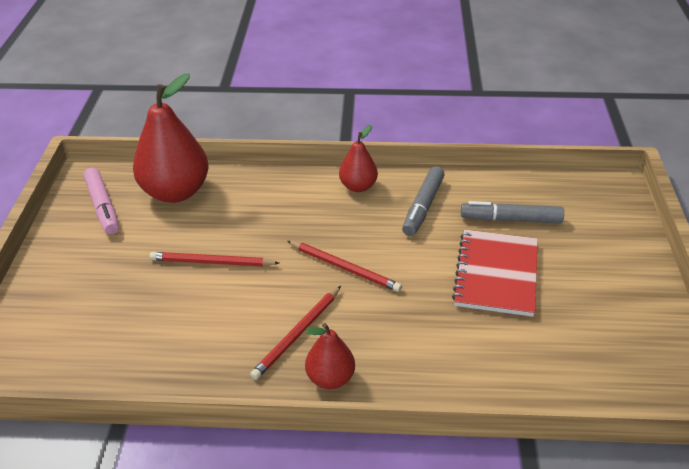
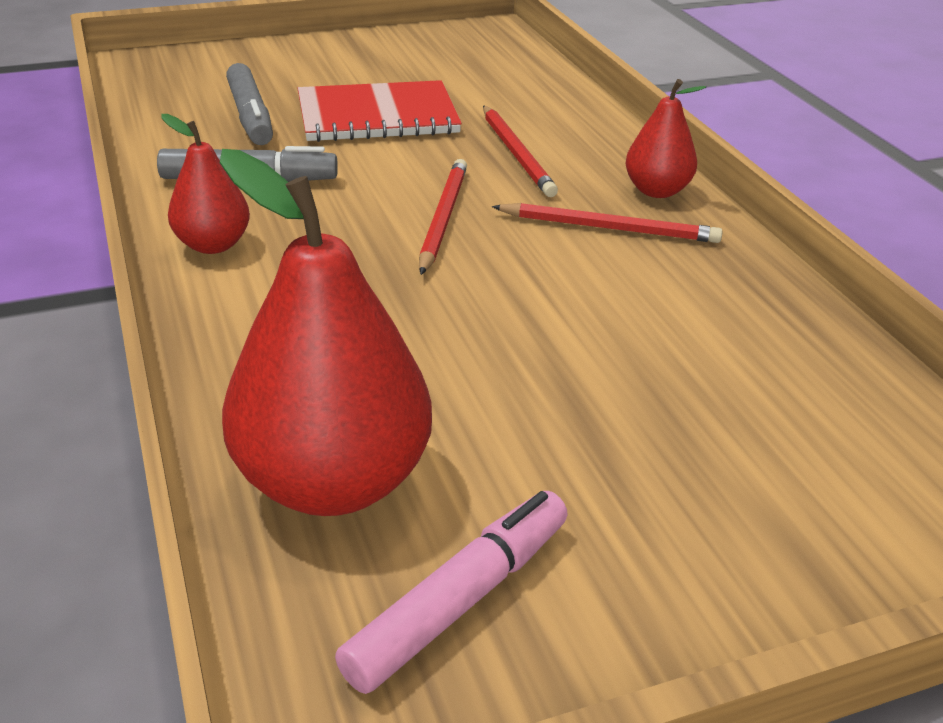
camera: 115 degrees left, 5 degrees down
red pencil [150,252,279,267] -> red pencil moved to [483,105,558,197]

